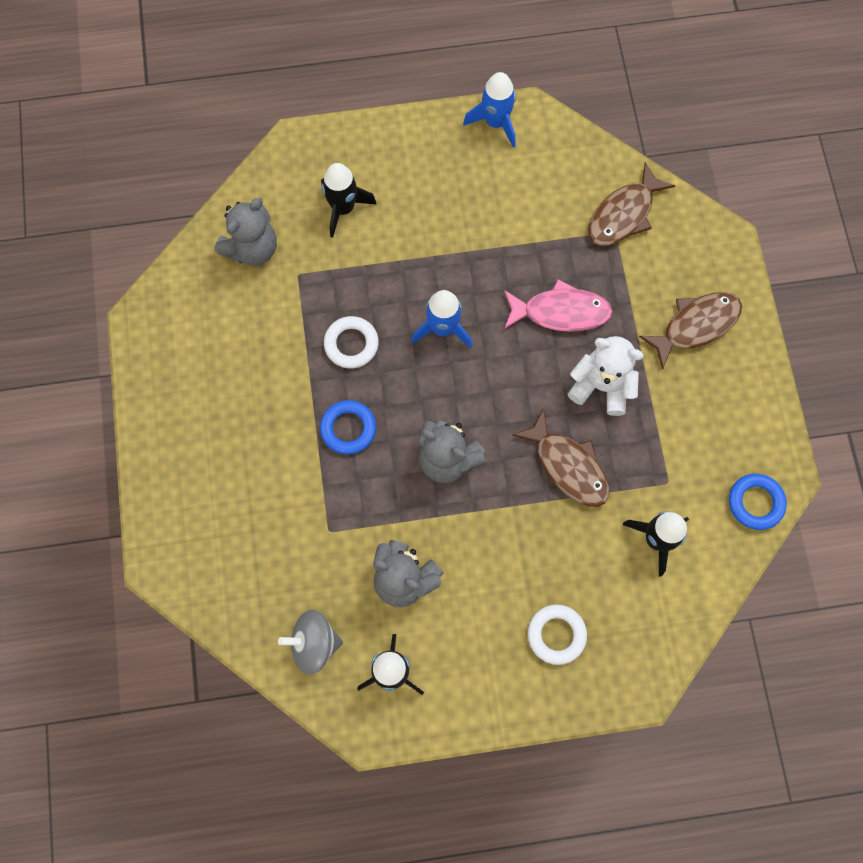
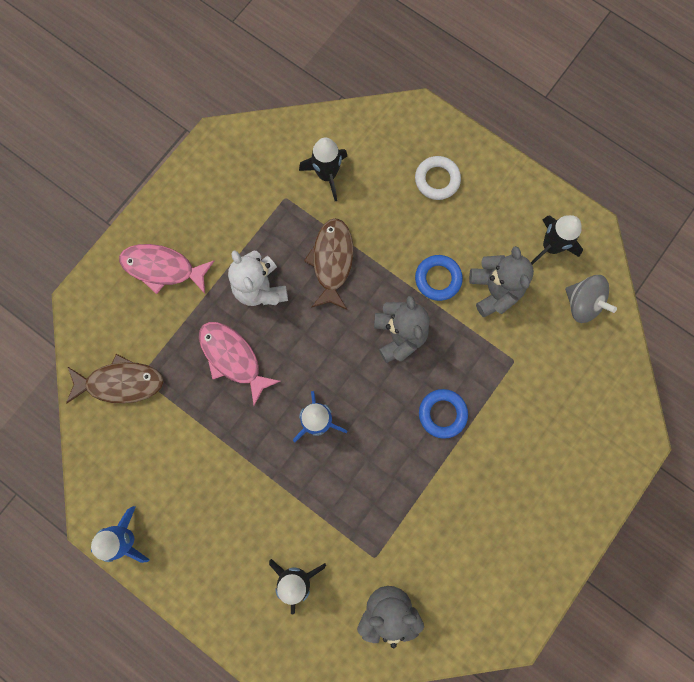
camera: 135 degrees left, 5 degrees up
white ring [324,316,379,368] -> none
brown fish [639,292,742,370] -> pink fish [119,244,214,294]
blue ring [729,474,787,530] -> blue ring moved to [415,255,463,301]

